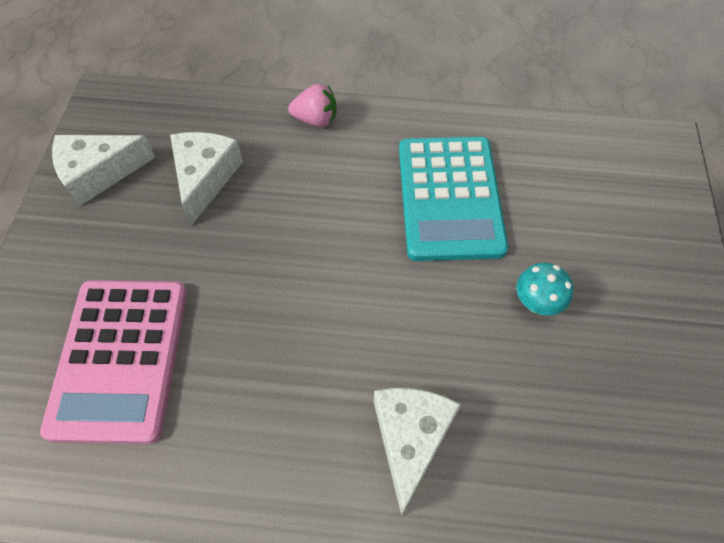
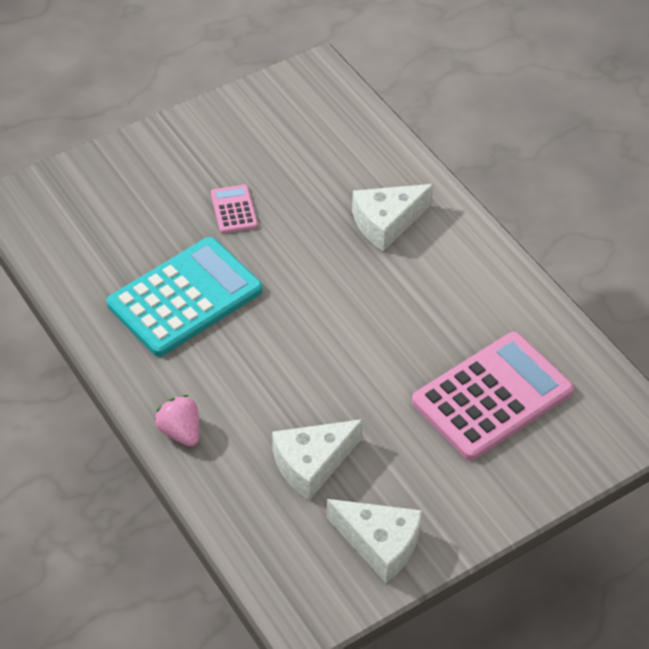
camera: 130 degrees left, 10 degrees down
turquoise mushroom [516,263,573,316] -> pink calculator [211,185,258,233]

